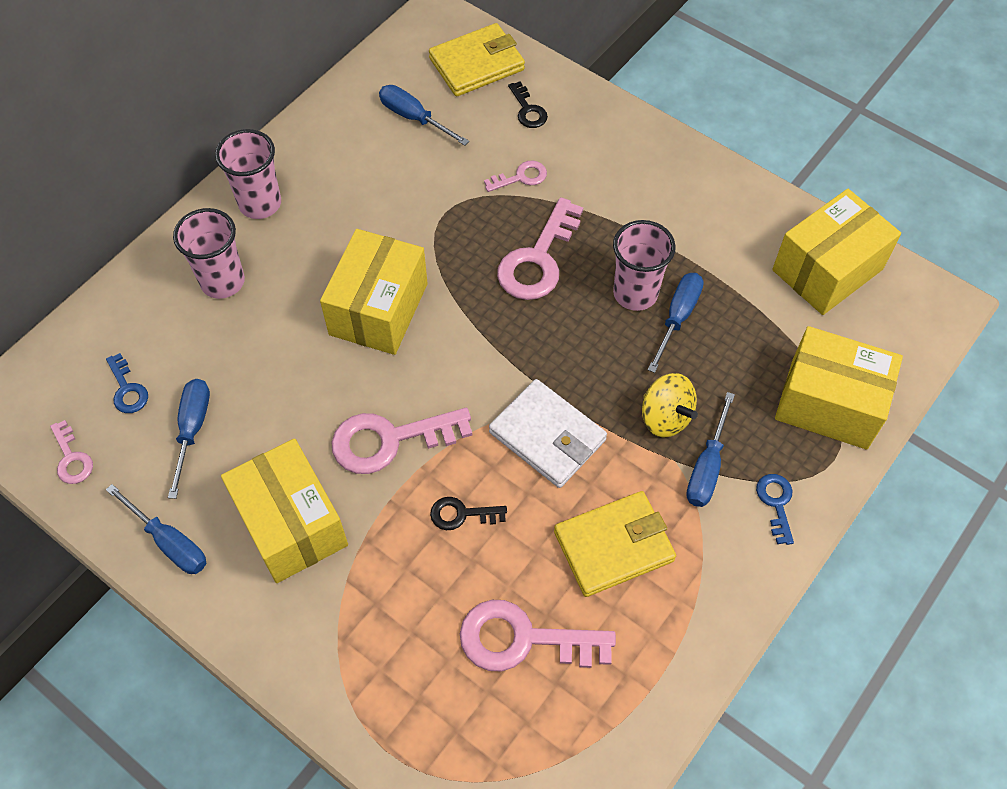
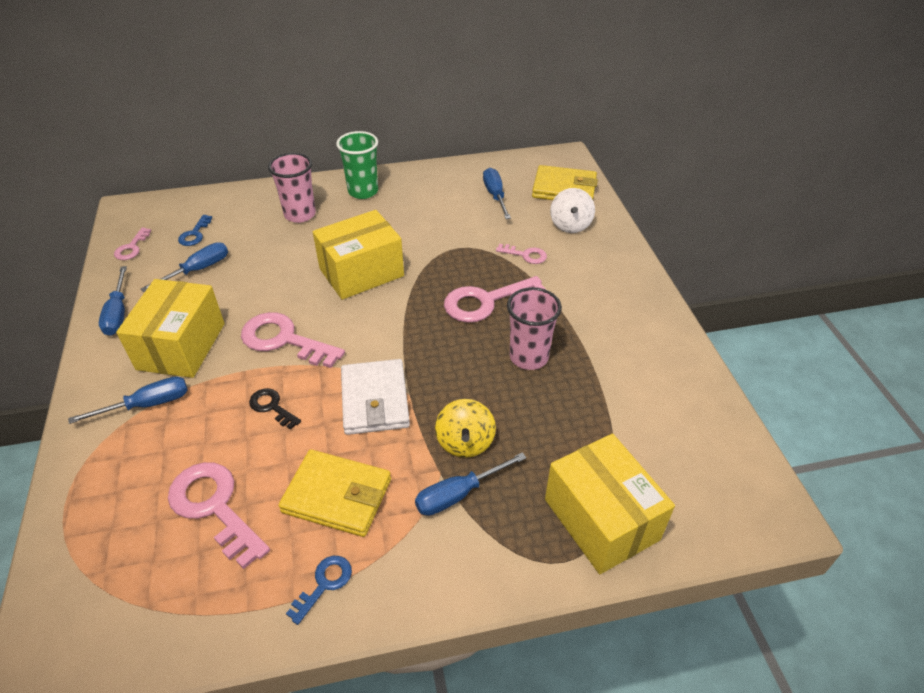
camera: 40 degrees right, 15 degrees down
pink cup [215,129,281,219] -> green cup [336,131,378,199]
black key [508,81,548,128] -> white spinning top [550,188,595,233]
blue screwdriver [648,273,704,373] -> blue screwdriver moved to [68,376,188,424]
blue key [756,474,794,545] -> blue key moved to [286,556,352,625]
yellow box [772,189,901,315] -> none

